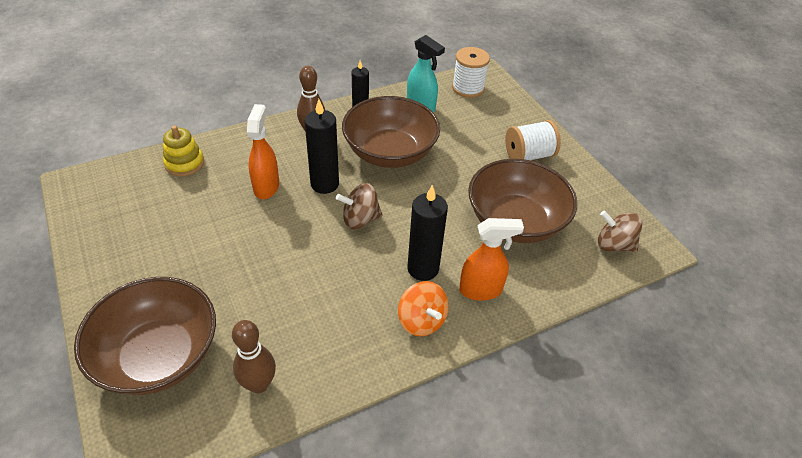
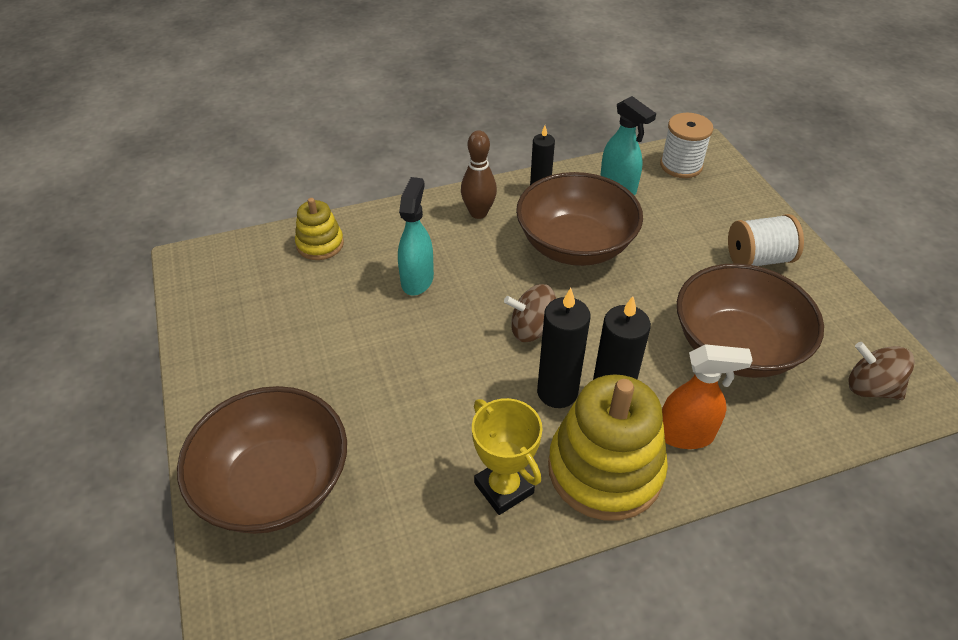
camera: 10 degrees right, 0 degrees up
brown bowling pin [232,320,276,393] -> none
orange spray bottle [247,104,279,199] -> turquoise spray bottle [398,177,434,296]
black candle [305,99,339,194] -> black candle moved to [537,288,590,408]
orange spinning top [398,281,449,336] -> yellow stacking toy [548,374,668,521]
none -> yellow trophy [472,398,543,515]

